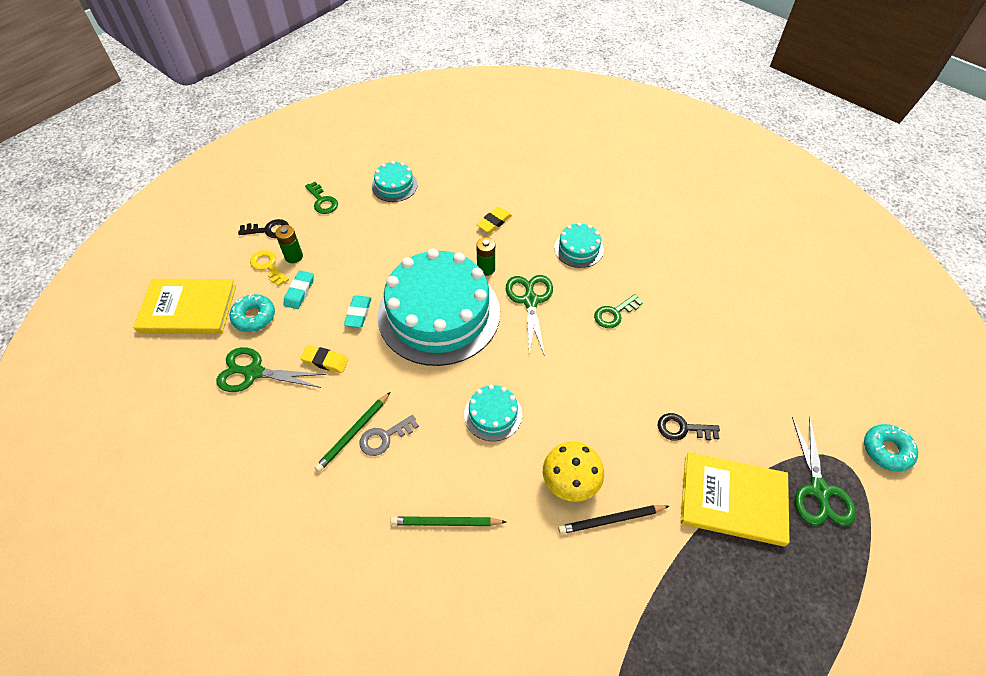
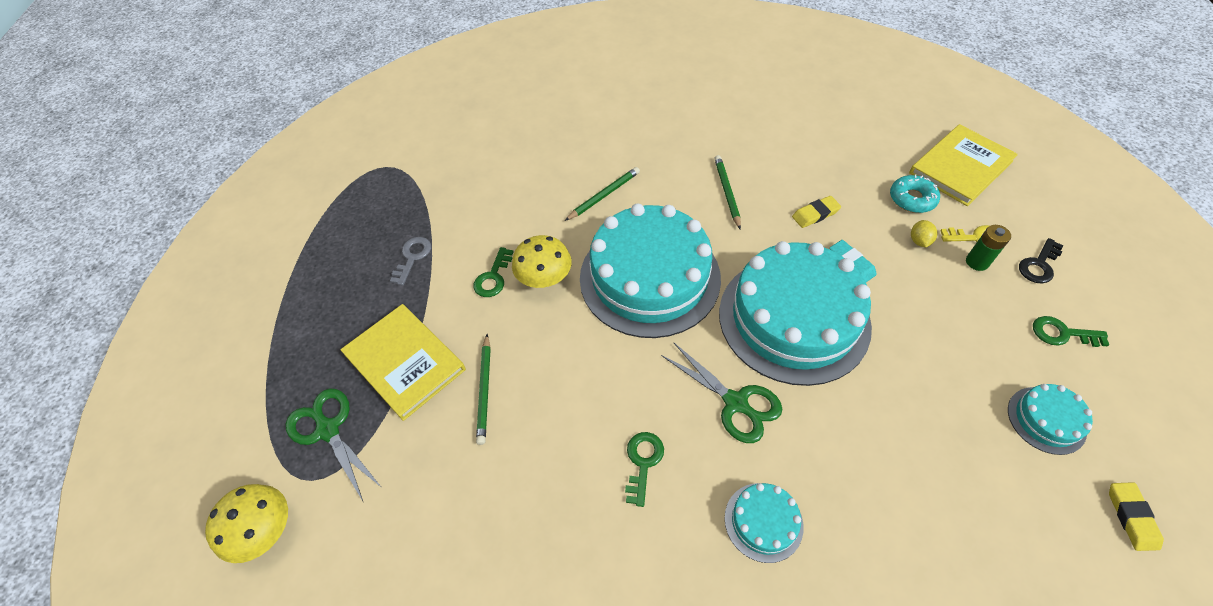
camera: 140 degrees right, 0 degrees up
green scissors [216,347,326,392] -> none
turquoise eraser [284,271,314,309] -> yellow lemon [911,220,937,247]
grey key [360,415,419,456] -> grey key moved to [390,237,431,286]
turquoise cake [464,385,522,441] -> turquoise cake [580,204,721,338], size x2.32
yellow eraser [476,207,512,233] -> yellow eraser moved to [1109,482,1164,551]
green battery [476,237,495,276] -> none
black pencil [558,505,669,534] -> green key [473,247,513,297]
black key [658,413,720,441] -> green pencil [476,334,491,445]
yellow book [680,452,790,547] -> yellow book turned 75 degrees clockwise [340,304,466,421]
turquoise donut [864,424,918,472] -> yellow mushroom [205,484,288,563]

